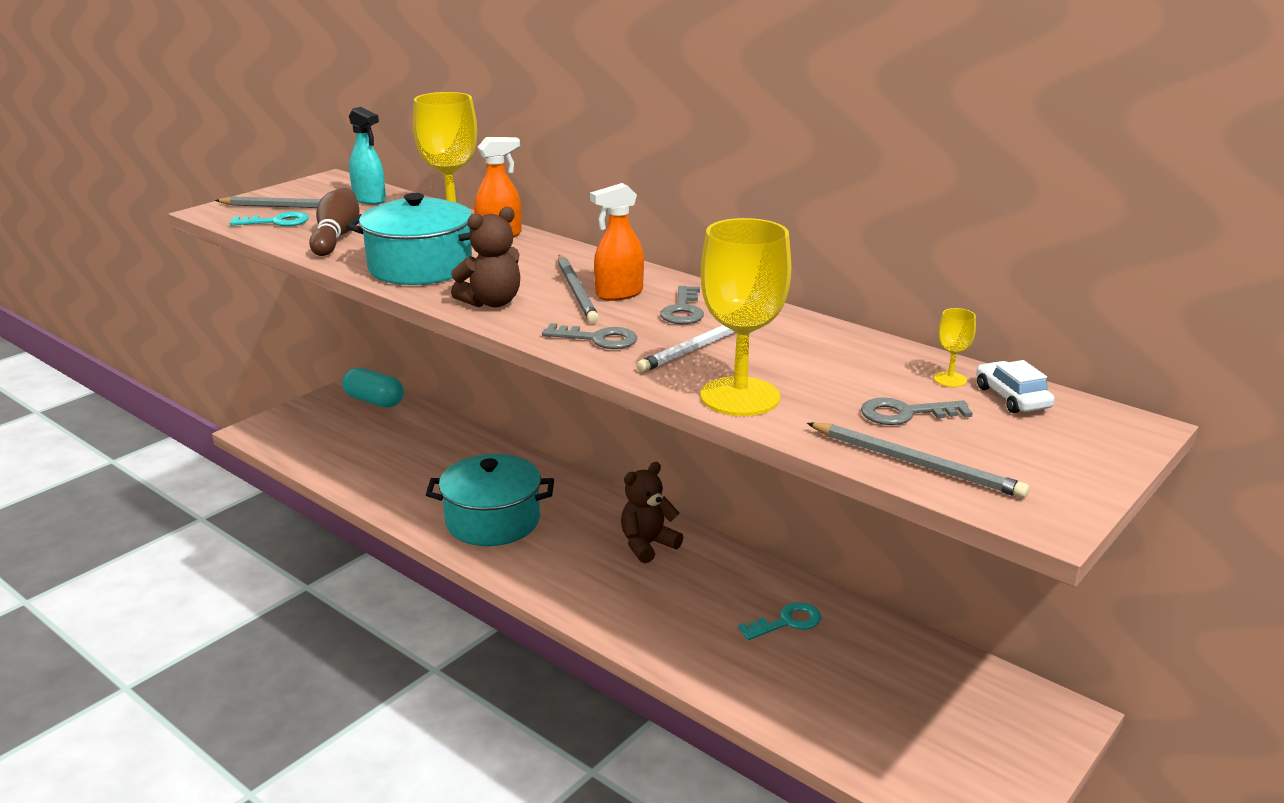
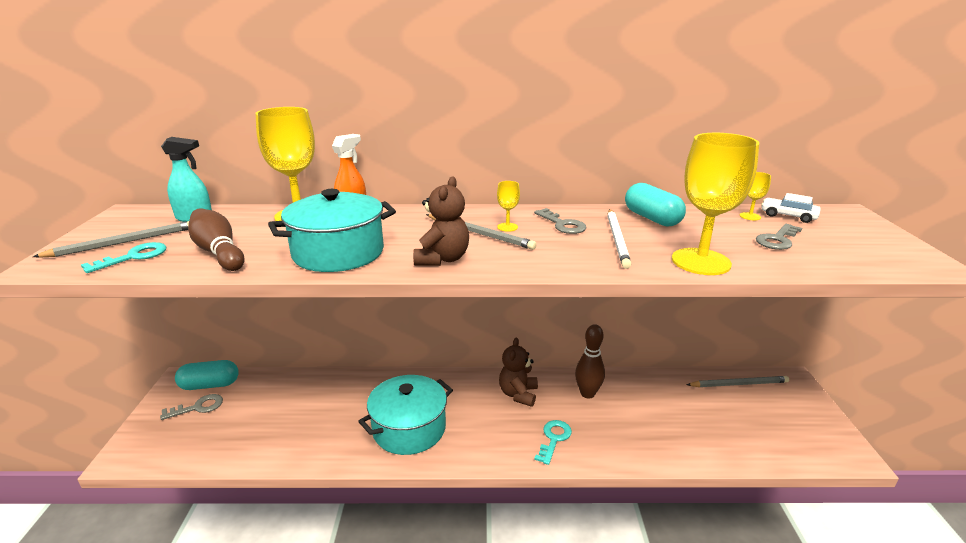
camera: 40 degrees left, 0 degrees up
grey key [542,323,637,349] -> grey key moved to [160,394,223,420]
orange spray bottle [590,183,644,301] -> yellow goblet [497,181,520,232]
turquoise key [738,602,821,640] -> turquoise key moved to [534,420,572,465]
grey pencil [807,422,1029,498] -> grey pencil moved to [686,376,789,387]
none -> brown bowling pin [575,324,605,398]
none -> turquoise capsule [625,183,686,227]

